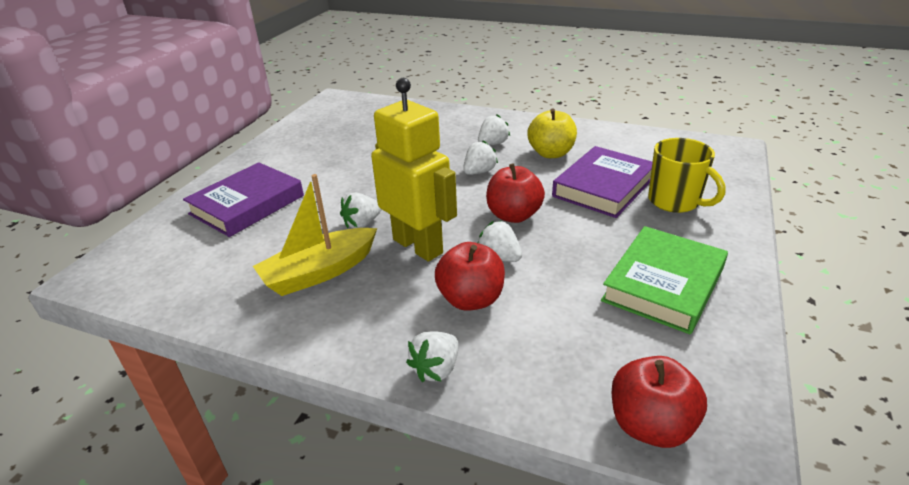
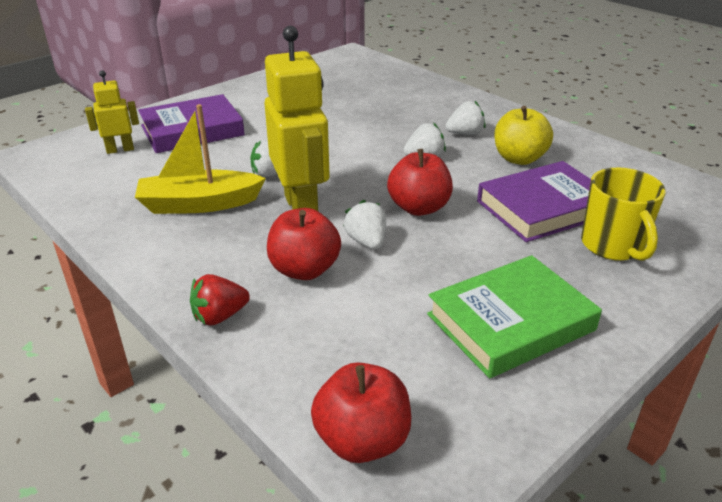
camera: 25 degrees right, 0 degrees up
white strawberry [406,331,458,382] -> red strawberry [190,274,250,326]
none -> yellow robot [85,70,139,154]

